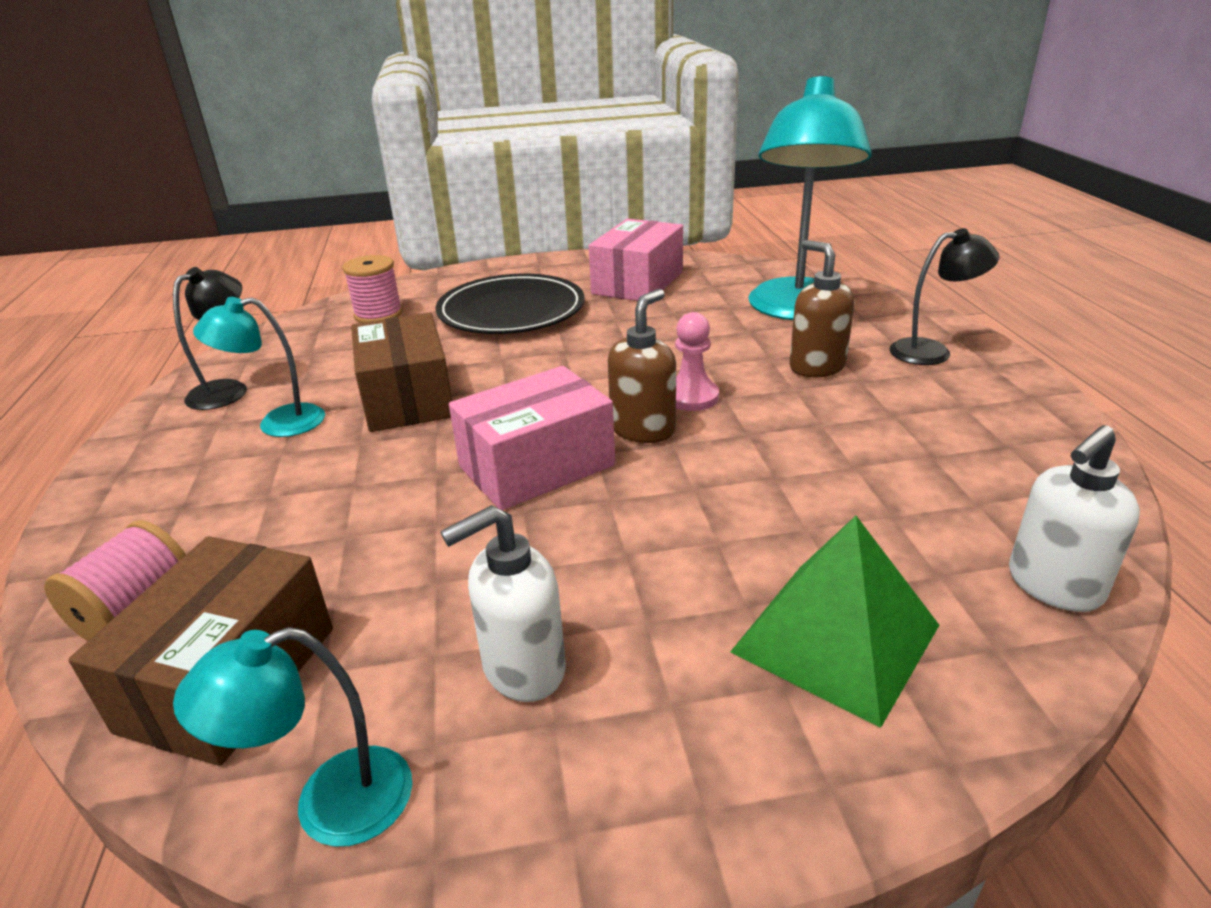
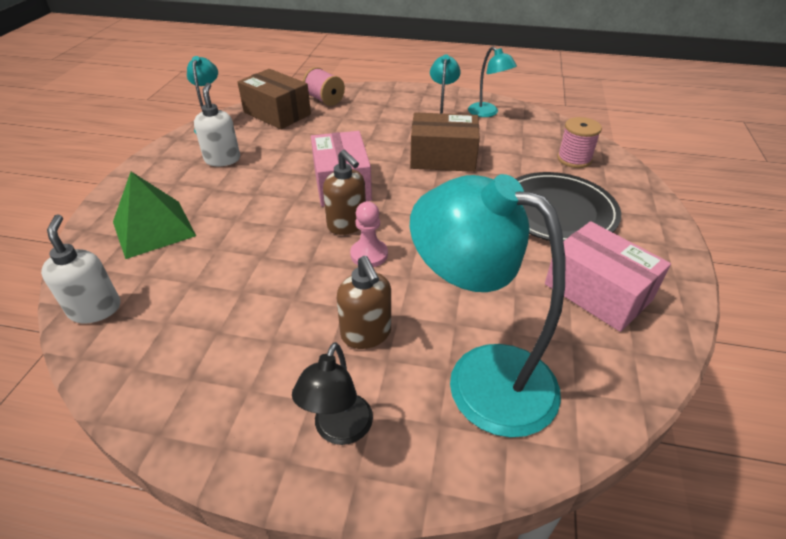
camera: 110 degrees right, 10 degrees up
black lamp [173,267,247,410] -> turquoise lamp [468,46,517,117]
brown soap dispenser [789,240,855,377] -> brown soap dispenser turned 75 degrees clockwise [337,256,391,349]

